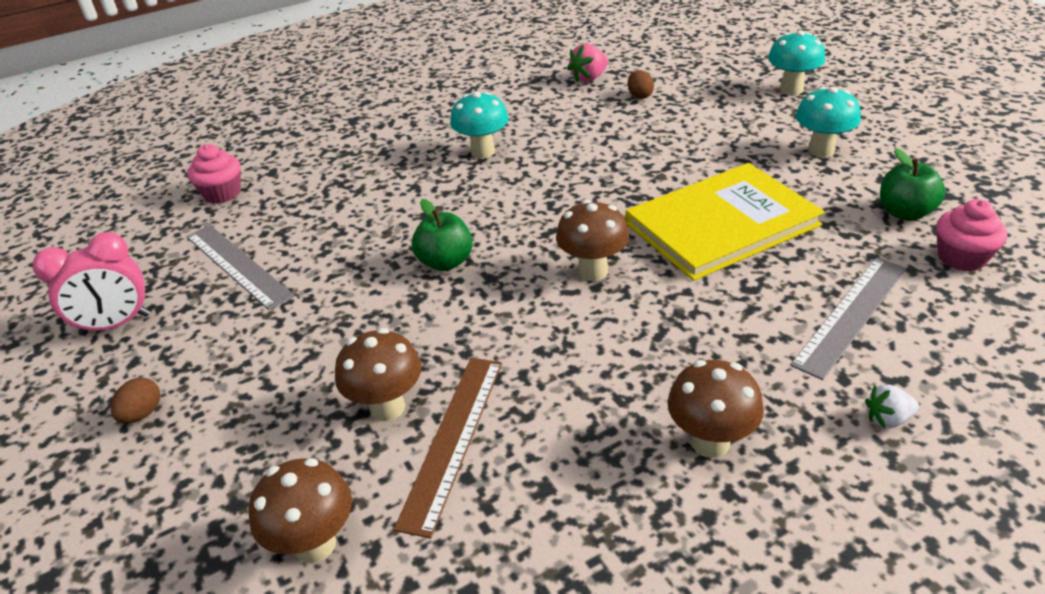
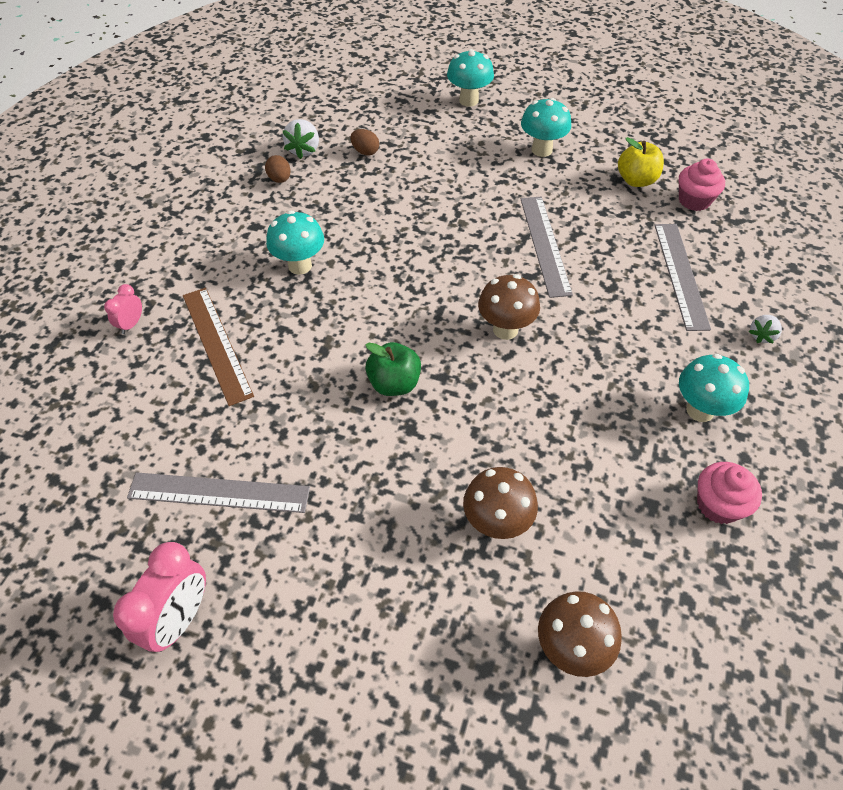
camera: 45 degrees left, 15 degrees up
brown egg [111,377,160,423] -> brown egg moved to [265,155,291,183]
pink cupcake [187,144,241,204] -> pink cupcake moved to [697,462,762,524]
brown ruler [394,358,502,538] -> brown ruler moved to [183,288,254,406]
pink strawberry [567,44,608,82] -> white strawberry [282,119,319,159]
yellow book [626,163,825,281] -> grey ruler [521,197,573,298]
brown mushroom [667,360,764,458] -> turquoise mushroom [679,354,749,422]
green apple [880,148,946,221] -> yellow apple [618,137,664,187]
none -> pink clock [104,284,142,334]

